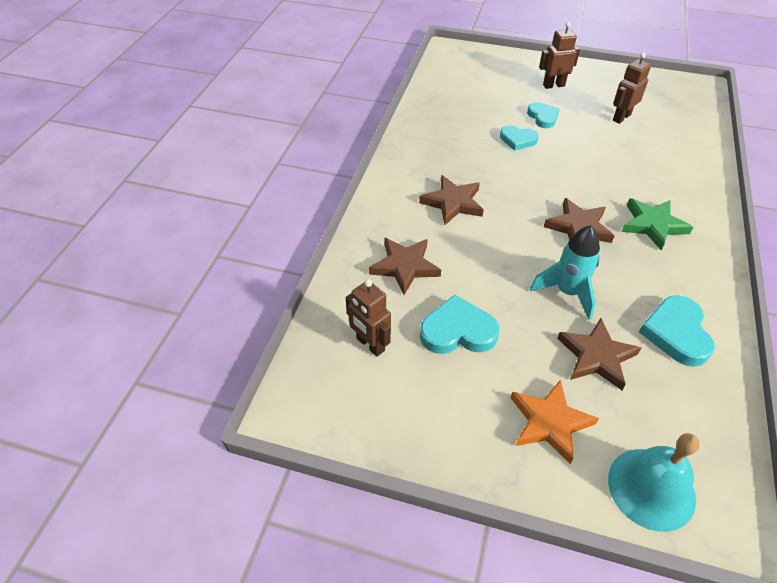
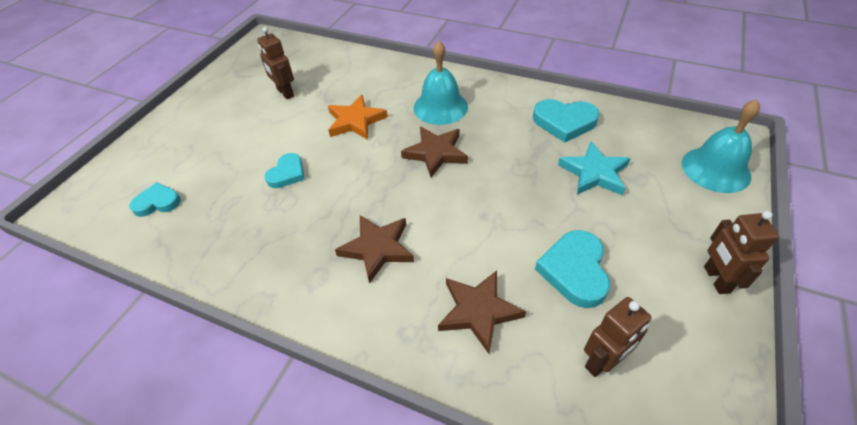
camera: 80 degrees left, 0 degrees up
orange star [511,380,599,464] -> orange star moved to [328,95,388,140]
turquoise heart [527,102,560,128] -> turquoise heart moved to [129,182,181,217]
turquoise rocket [530,225,600,320] -> none
brown robot [539,22,580,89] -> brown robot moved to [704,211,779,294]
brown star [557,318,641,390] -> turquoise star [558,142,631,196]
green star [621,198,693,250] -> turquoise bell [414,41,468,125]

